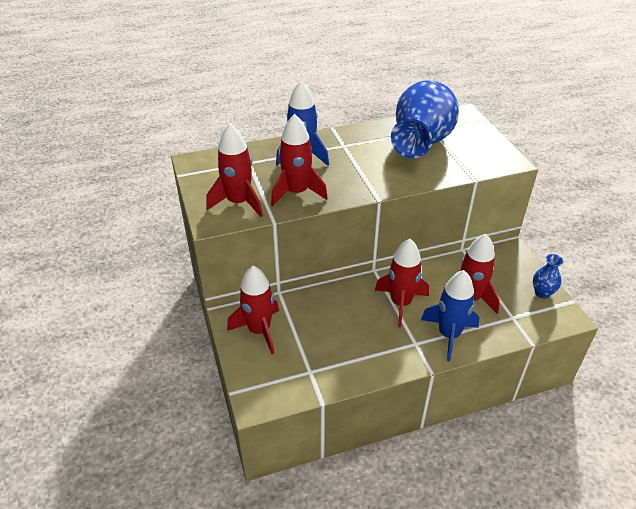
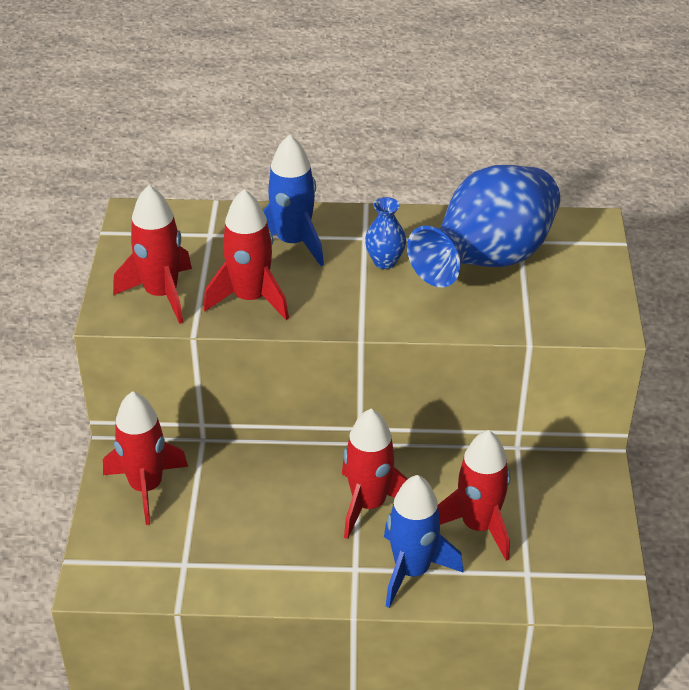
camera: 20 degrees right, 0 degrees up
blue vase [533,254,564,299] -> blue vase moved to [365,197,406,269]

